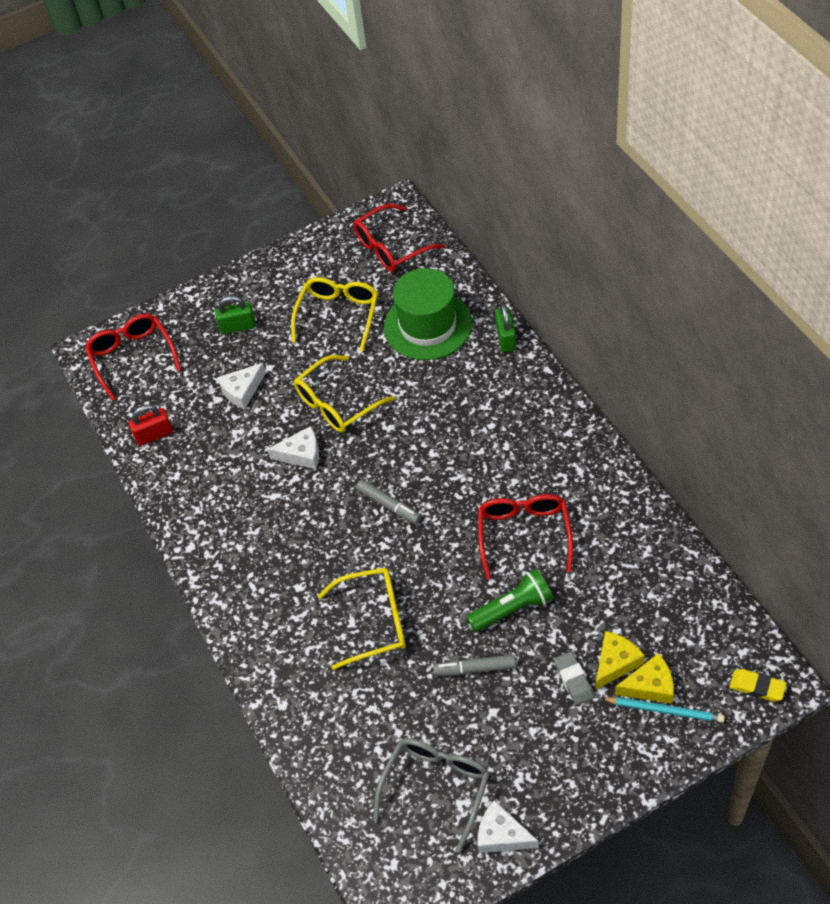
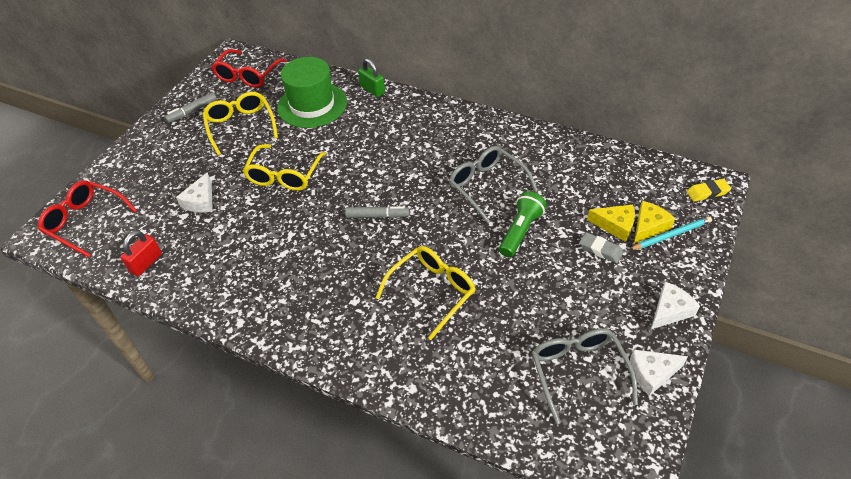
camera: 40 degrees left, 5 degrees down
green padlock [215,296,256,334] -> none
white cheese [267,426,319,469] -> white cheese moved to [651,282,700,329]
grey marker [433,655,516,676] -> grey marker moved to [165,92,217,123]
red glasses [478,494,573,579] -> grey glasses [449,146,538,223]
yellow cheese [596,631,645,690] -> yellow cheese turned 105 degrees clockwise [587,204,635,242]

